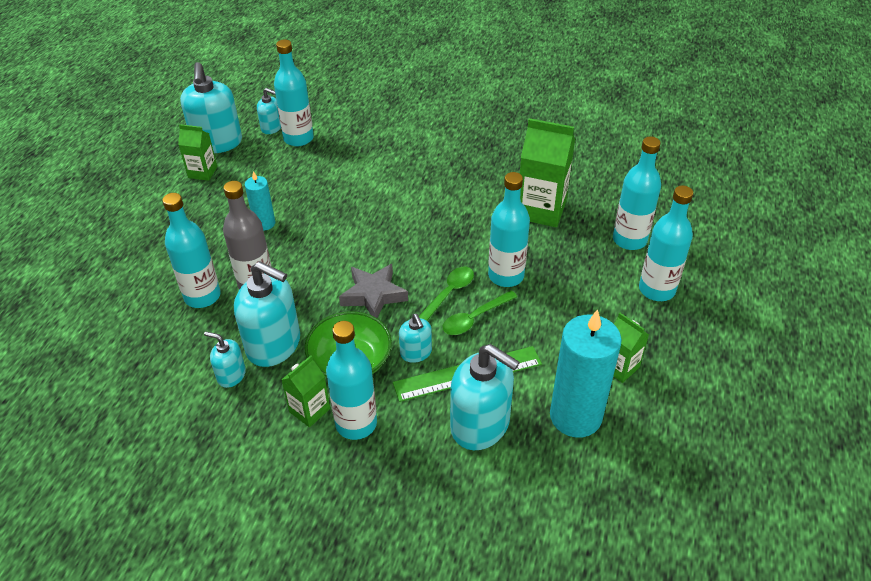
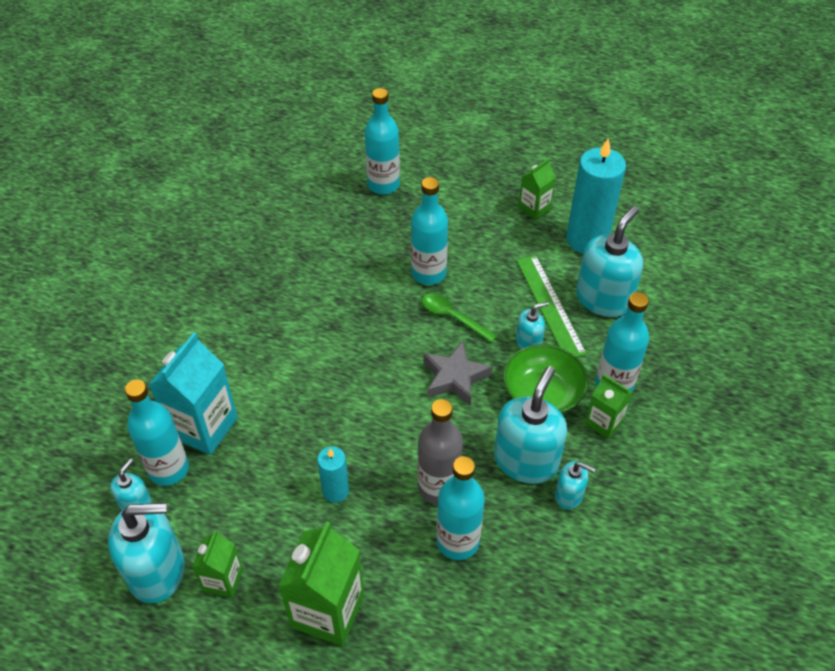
camera: 90 degrees left, 5 degrees up
turquoise soap dispenser [204,331,246,388] -> turquoise soap dispenser turned 90 degrees counterclockwise [555,461,596,509]
green spoon [443,291,517,335] -> none
green carton [520,118,575,227] -> green carton moved to [278,521,364,646]
turquoise bottle [639,186,693,301] -> none
none -> turquoise carton [149,332,238,455]

